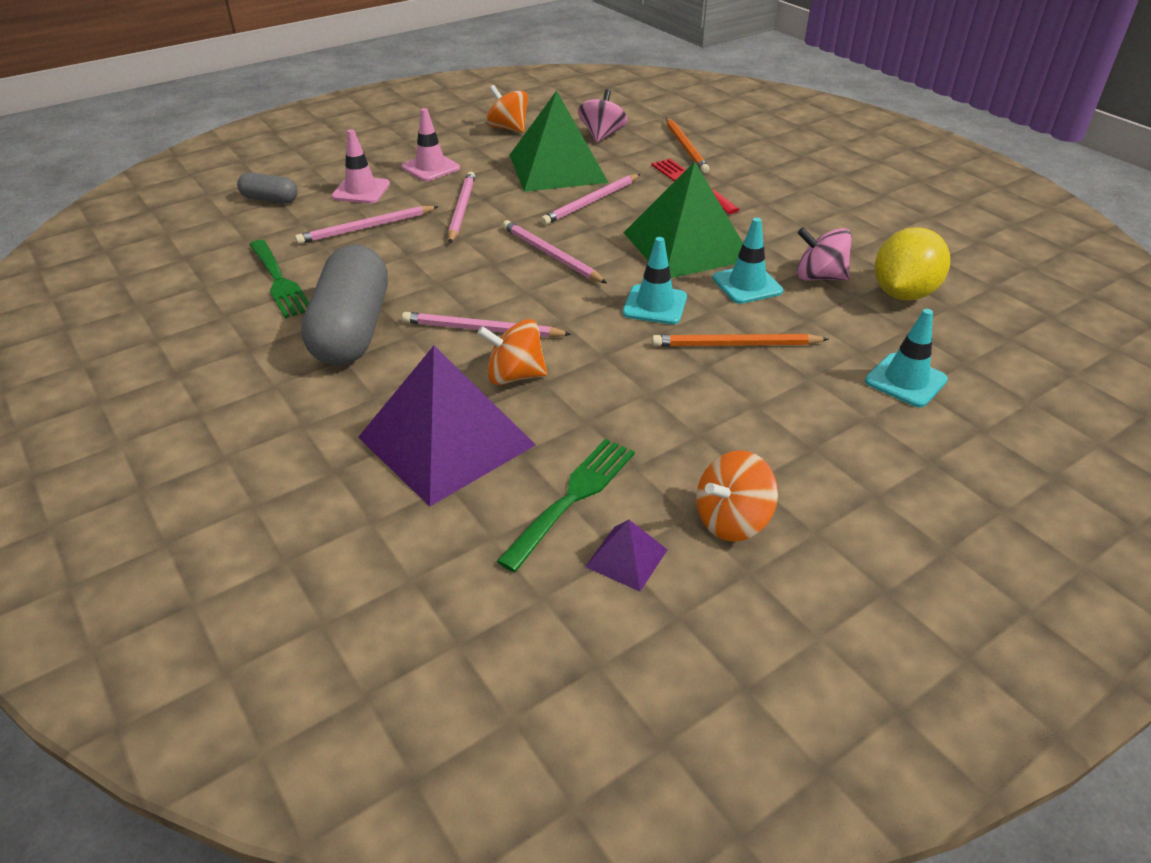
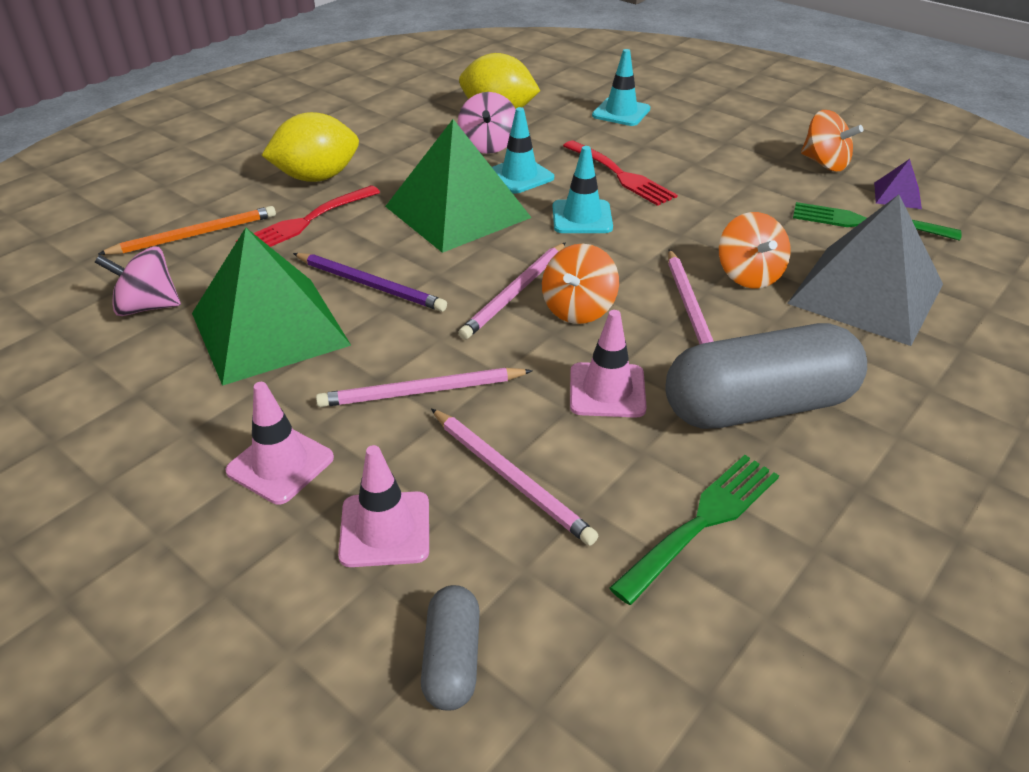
camera: 105 degrees left, 0 degrees up
purple pyramid [358,346,536,506] -> grey pyramid [787,195,943,346]
orange spinning top [486,85,528,133] -> orange spinning top moved to [542,244,619,324]
pink pencil [541,174,640,225] -> purple pencil [293,253,447,312]
orange pencil [652,334,829,347] -> red fork [563,141,677,206]
none -> yellow lemon [261,112,359,182]
none -> pink traffic cone [570,310,647,418]

